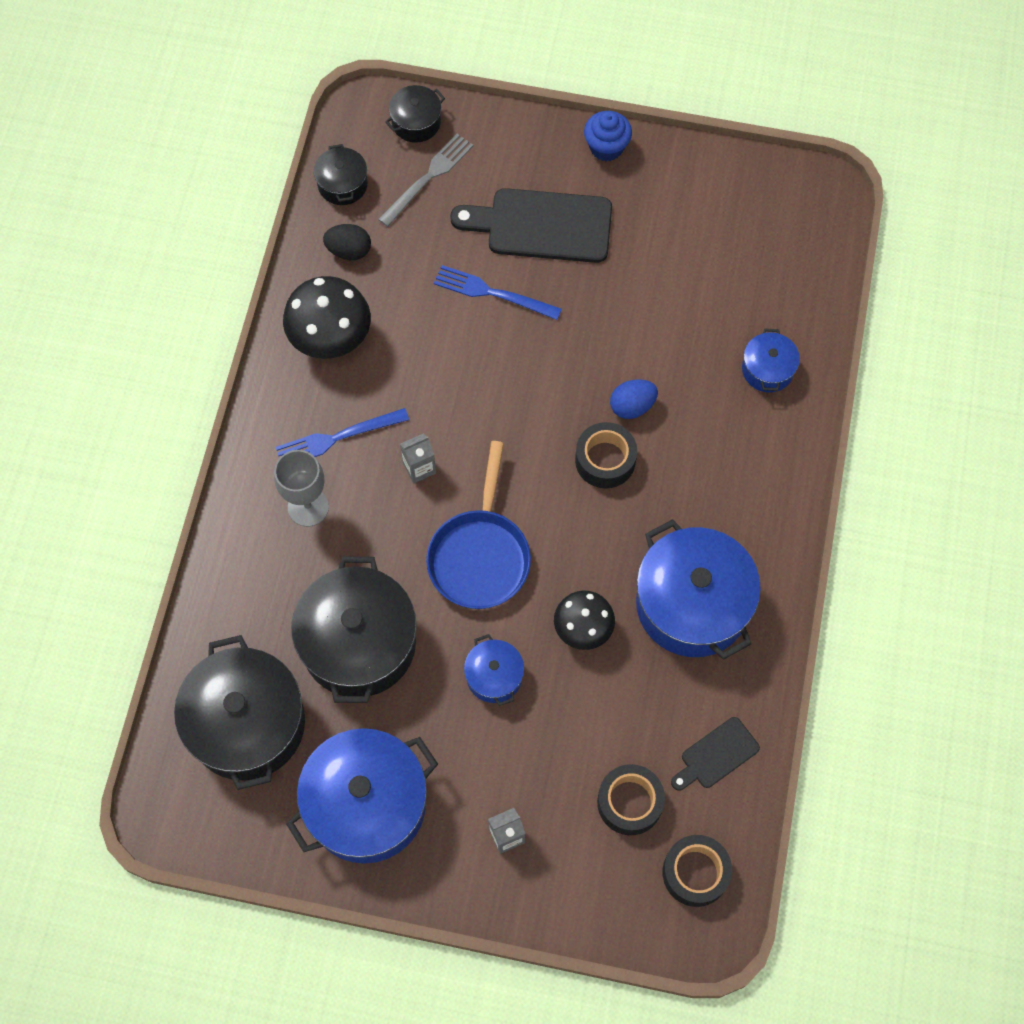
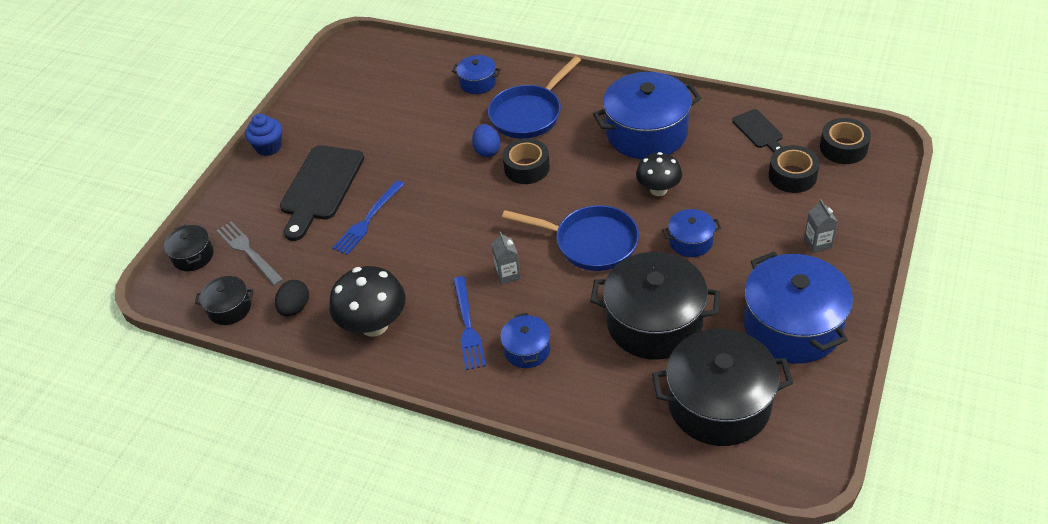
camera: 75 degrees left, 20 degrees down
grey goblet [274,450,329,527] -> blue pot [500,313,550,368]
none -> blue pan [488,56,581,139]

